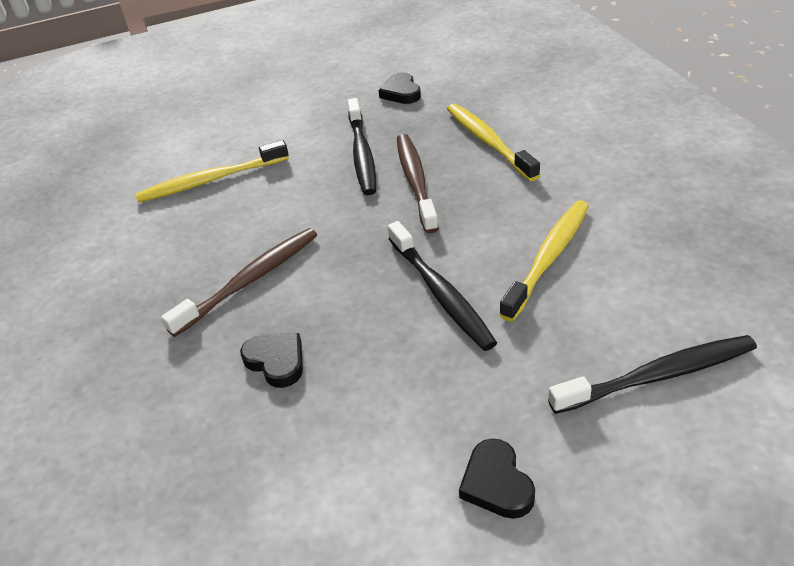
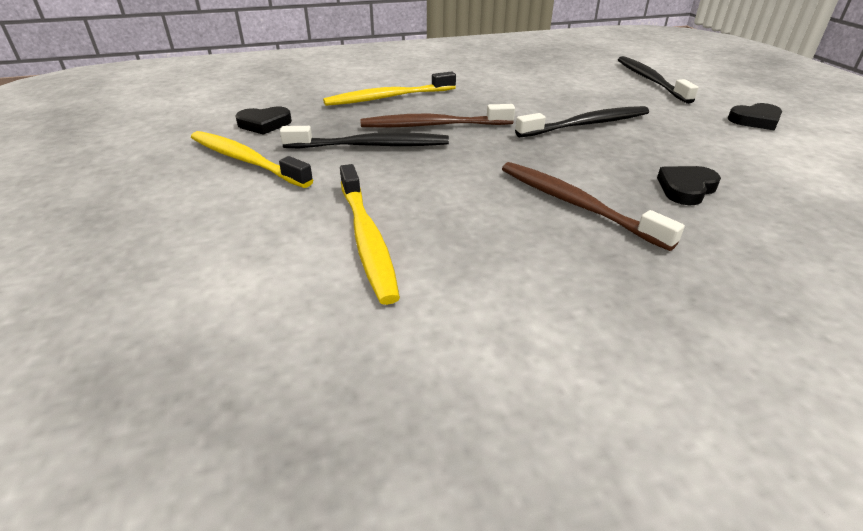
camera: 90 degrees left, 5 degrees down
yellow toothbrush [499,200,589,322] -> yellow toothbrush moved to [191,131,313,188]

